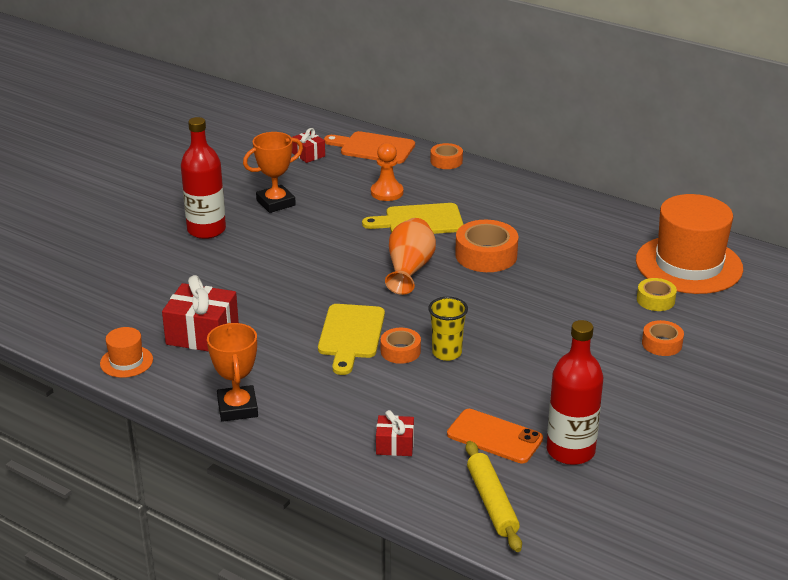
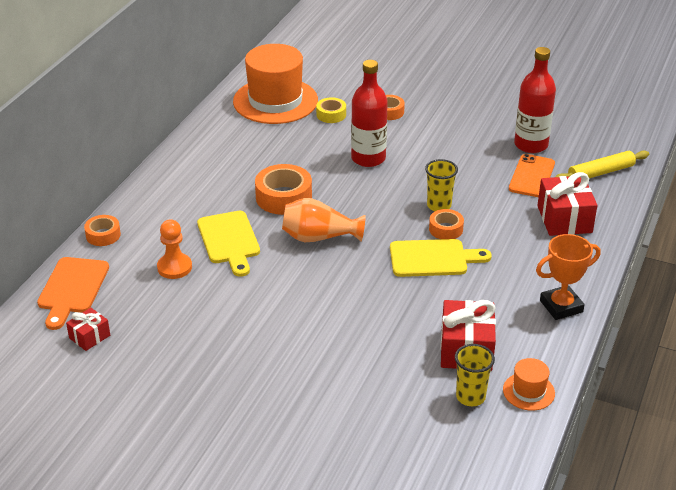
camera: 100 degrees left, 5 degrees up
red bottle [181,117,226,239] -> red bottle moved to [351,60,388,167]
orange trophy [243,132,303,213] -> none
red gift [376,410,414,456] -> red gift [537,172,598,236], size x1.82
none -> yellow cup [455,344,495,406]

